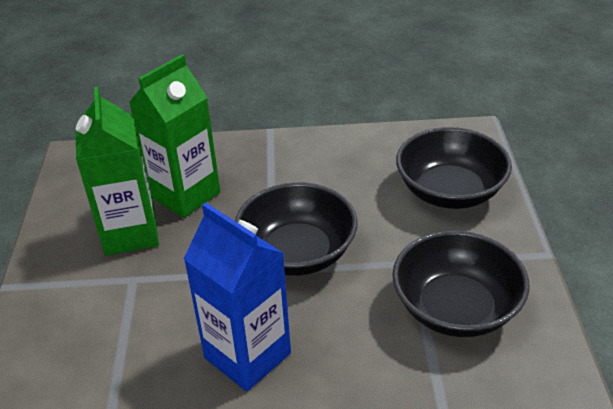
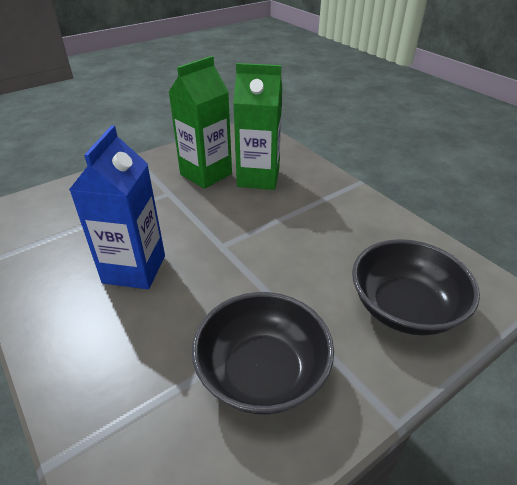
camera: 55 degrees right, 0 degrees up
black bowl [235,182,358,276] -> none

